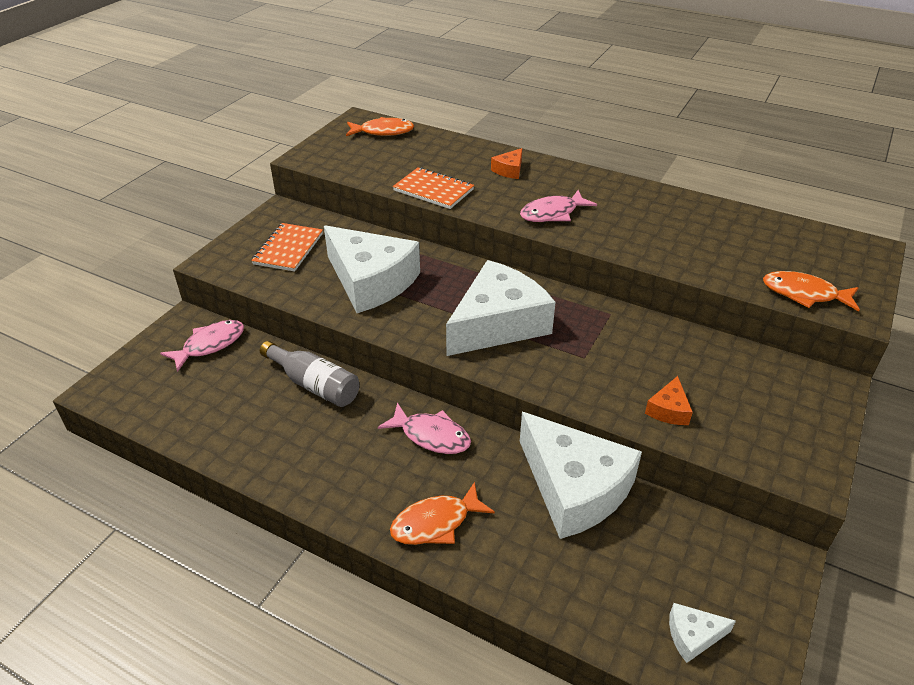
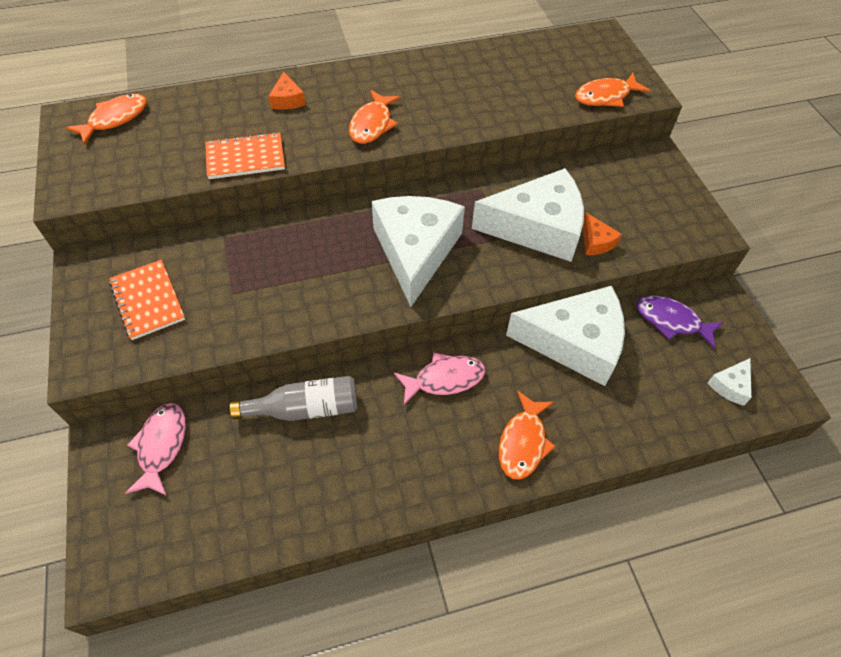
camera: 45 degrees left, 15 degrees up
white cheese [324,225,420,313] -> white cheese moved to [472,168,584,262]
pink fish [520,190,597,222] -> orange fish [349,90,401,144]
none -> purple fish [637,295,723,349]

